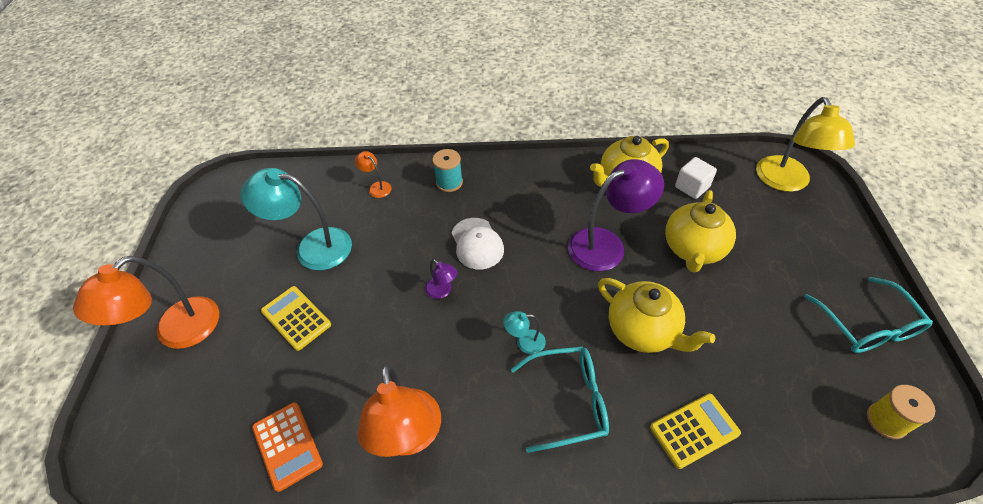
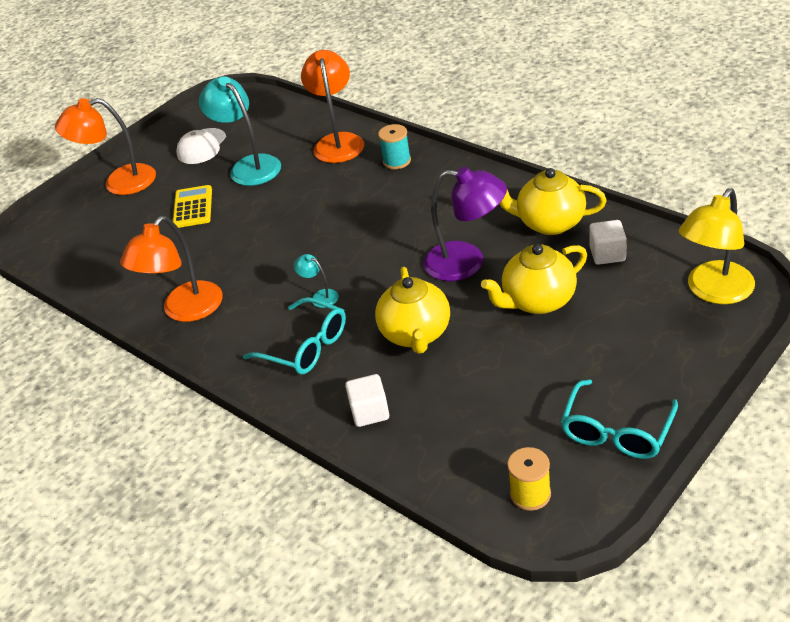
camera: 45 degrees right, 10 degrees down
orange calculator [252,402,323,492] -> none
orange lamp [355,151,392,198] -> orange lamp [301,50,364,163], size x2.21
purple lamp [425,259,458,299] -> none
white cap [452,218,504,269] -> white cap moved to [176,128,226,164]
yellow calculator [650,394,741,469] -> white cube [345,374,389,427]

